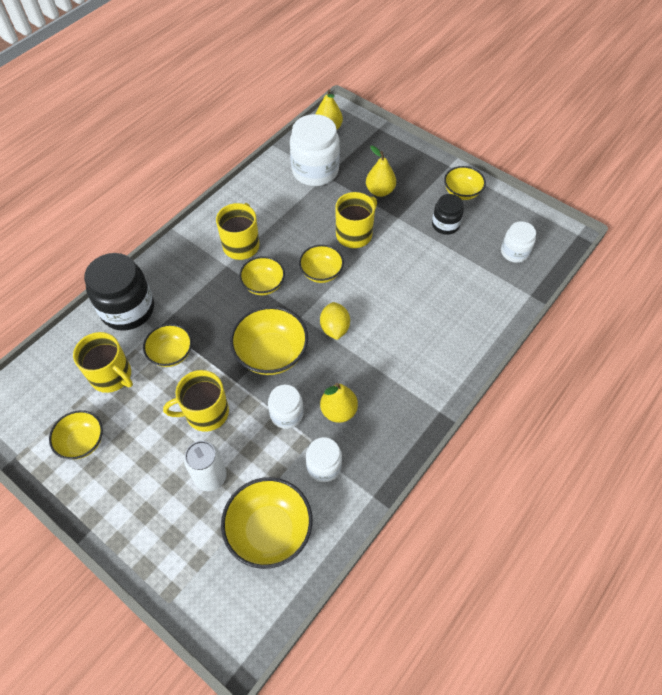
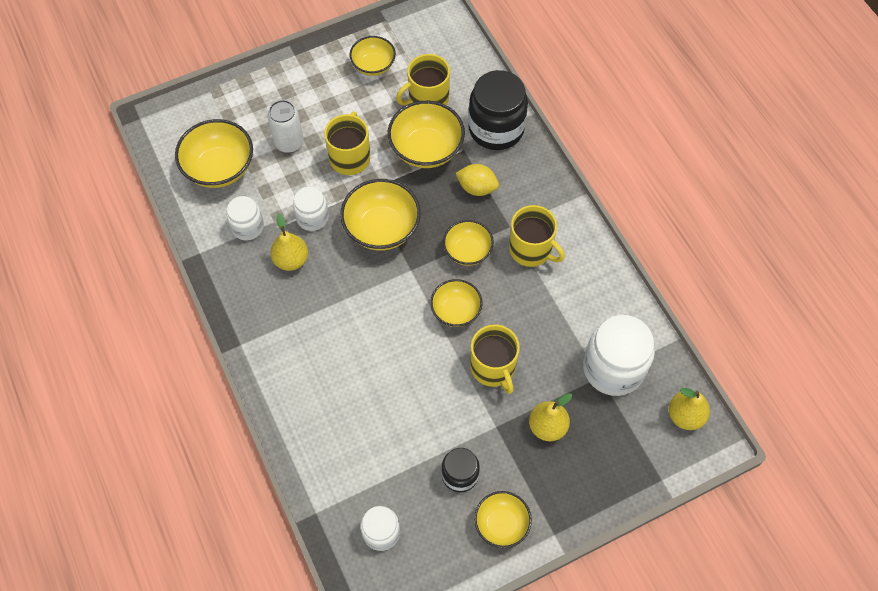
camera: 115 degrees right, 5 degrees up
yellow bowl [143,324,192,367] -> yellow bowl [388,101,465,168], size x1.59
yellow lemon [320,302,350,340] -> yellow lemon moved to [455,164,499,196]

